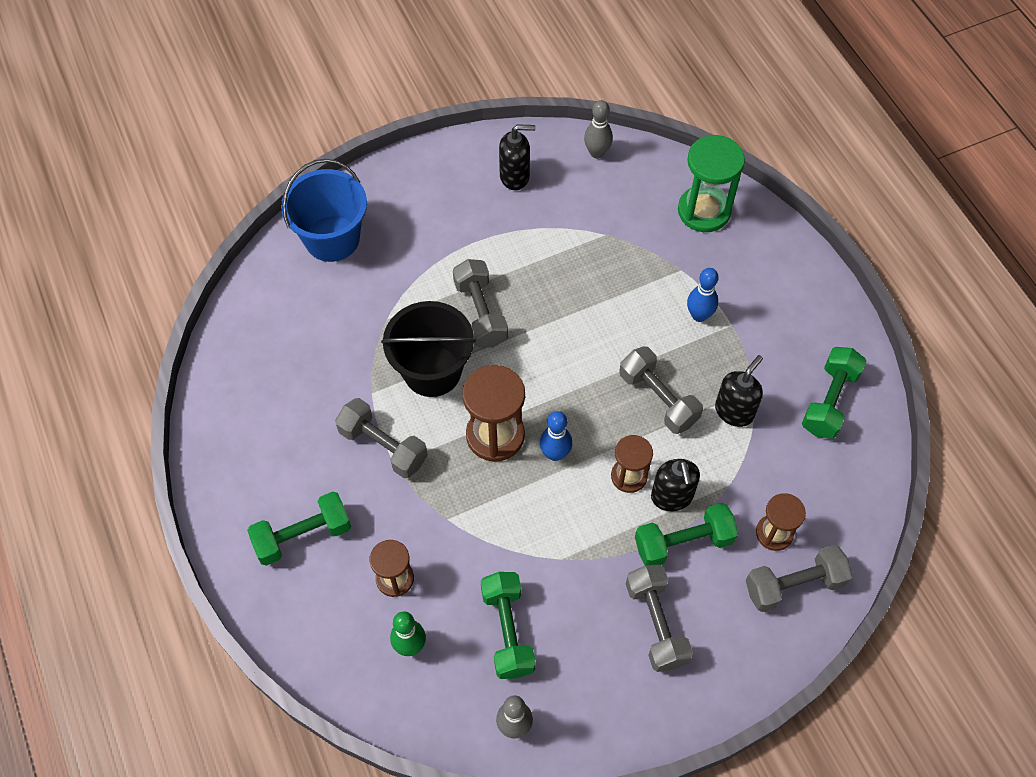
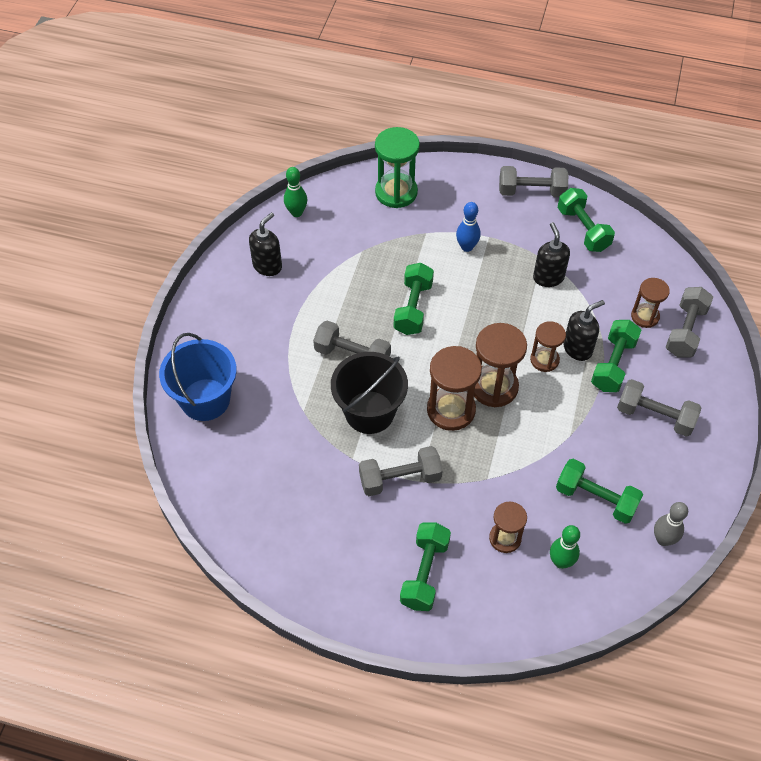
camera: 50 degrees left, 5 degrees down
blue bowling pin [540,411,572,461] -> brown hourglass [474,323,527,407]
grey bowling pin [584,100,613,159] -> green bowling pin [284,167,307,217]
grey dumbbell [619,346,703,434] -> grey dumbbell moved to [499,166,569,197]
black soap dispenser [651,459,700,511] -> black soap dispenser turned 60 degrees counterclockwise [563,300,605,361]
none -> green dumbbell [394,263,434,335]

